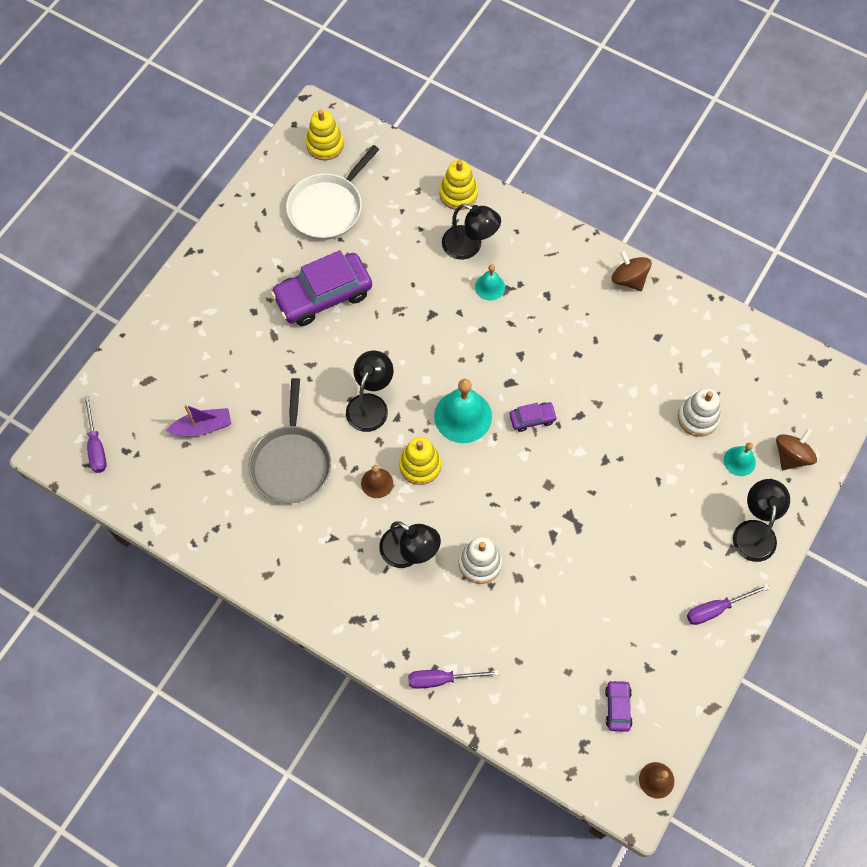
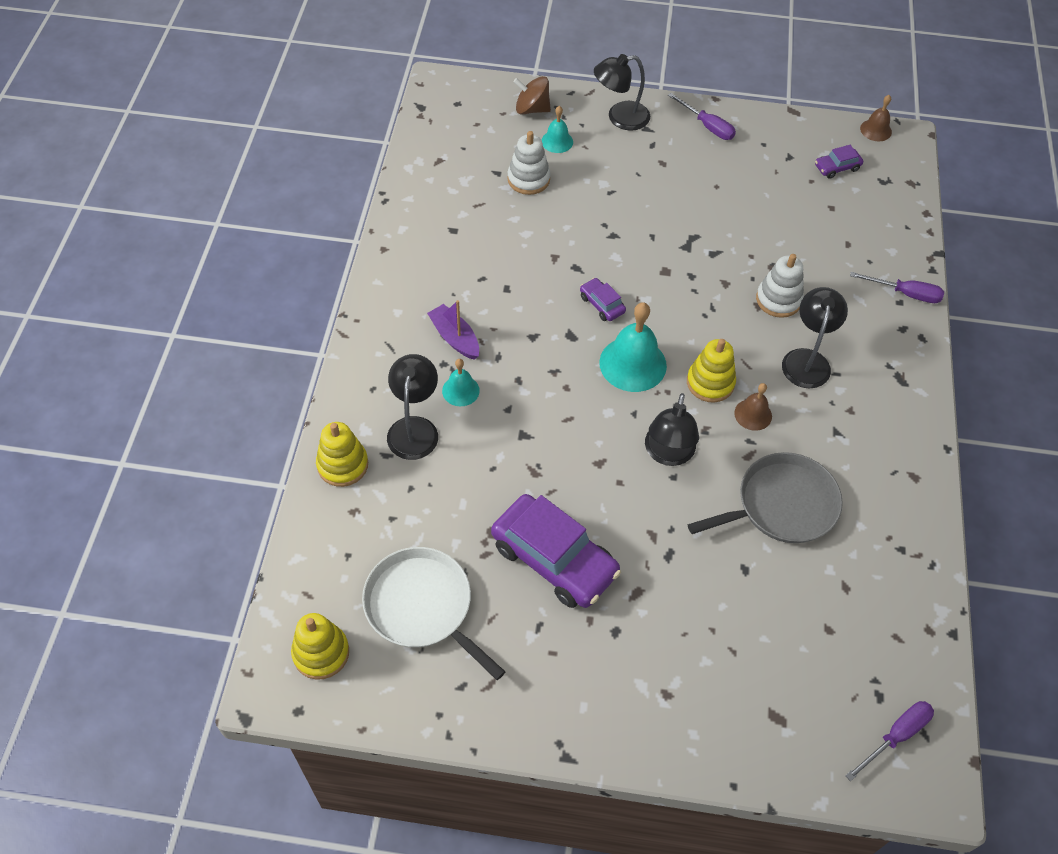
camera: 115 degrees left, 10 degrees down
purple boat [166,404,231,436] -> purple boat moved to [427,300,479,360]
white pan [286,145,380,240] -> white pan turned 150 degrees counterclockwise [362,547,505,680]
black lamp [346,351,393,432] -> black lamp turned 75 degrees counterclockwise [645,393,699,466]
purple screwdriver [408,670,499,689] -> purple screwdriver turned 45 degrees counterclockwise [850,272,944,303]
brown spinning top [612,250,652,291] -> none

